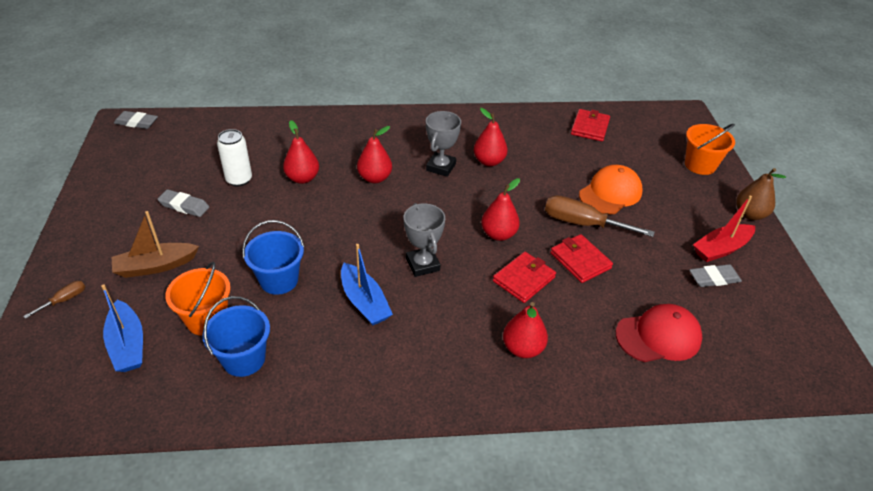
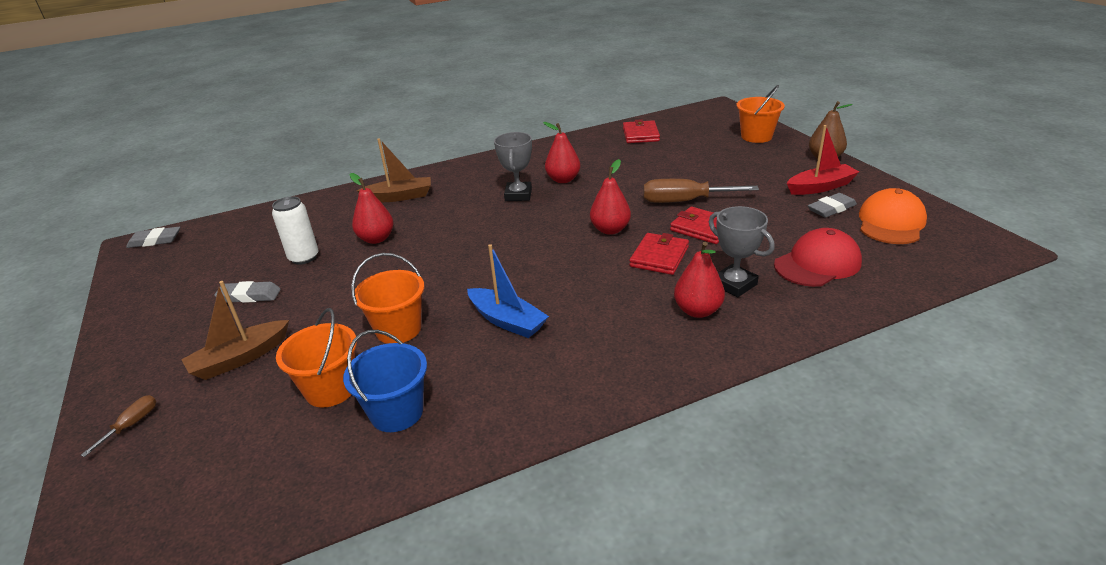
camera: 15 degrees left, 10 degrees down
blue boat [101,284,143,372] -> none
blue bucket [242,220,304,295] -> orange bucket [351,253,424,344]
red pear [357,126,392,183] -> none
grey trophy [404,203,445,277] -> grey trophy moved to [709,206,775,298]
orange cap [579,165,643,215] -> orange cap moved to [859,188,927,244]
red boat [693,195,755,262] -> red boat turned 150 degrees counterclockwise [787,125,859,195]
none -> brown boat [356,138,431,202]

